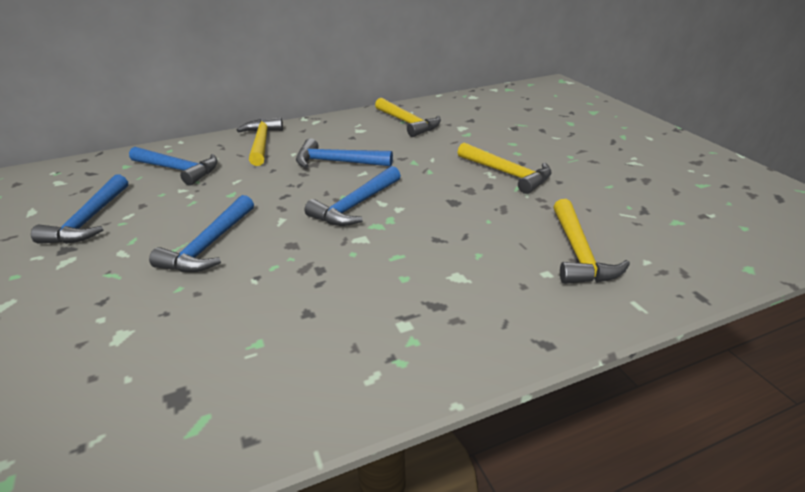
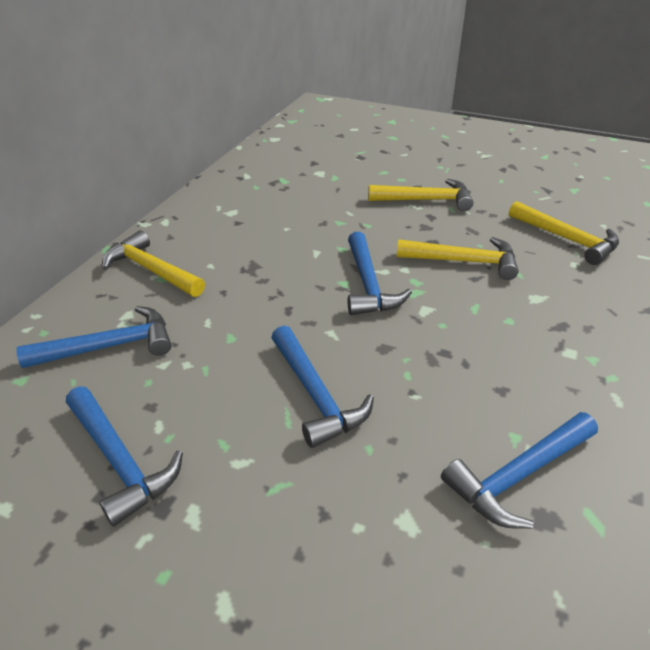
camera: 45 degrees left, 5 degrees up
blue hammer [296,138,393,168] -> blue hammer moved to [441,412,598,529]
yellow hammer [375,98,441,137] -> yellow hammer moved to [397,237,518,280]

